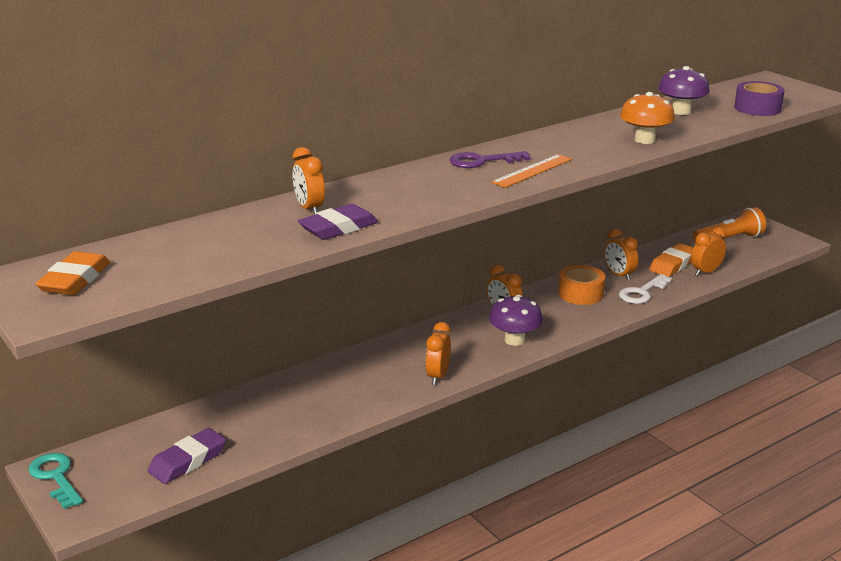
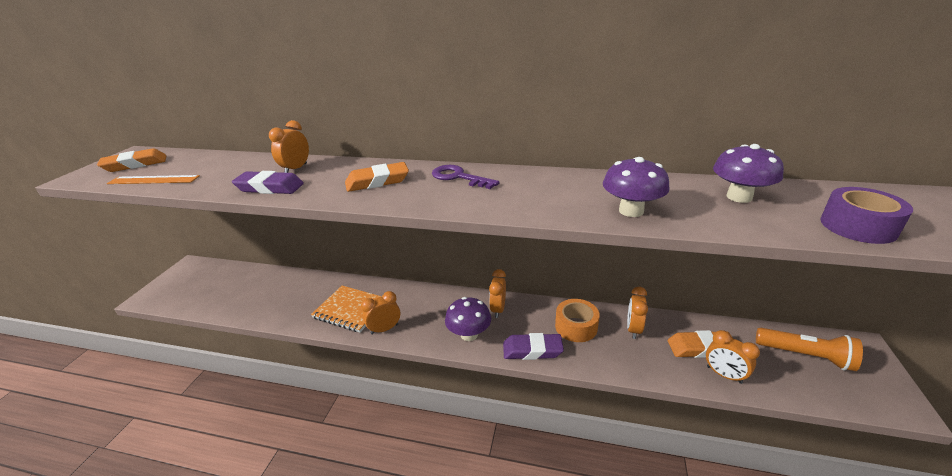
camera: 50 degrees right, 5 degrees up
turquoise key [29,453,83,509] -> none
purple eraser [148,428,226,484] -> purple eraser moved to [503,333,564,360]
orange ruler [491,154,572,188] -> orange ruler moved to [107,175,200,184]
white key [619,274,672,304] -> none
orange mushroom [620,92,675,144] -> purple mushroom [603,157,670,217]
orange clock [691,227,726,276] -> orange clock turned 150 degrees counterclockwise [706,330,760,384]
none -> orange notebook [311,286,382,333]
none -> orange eraser [345,162,409,192]

